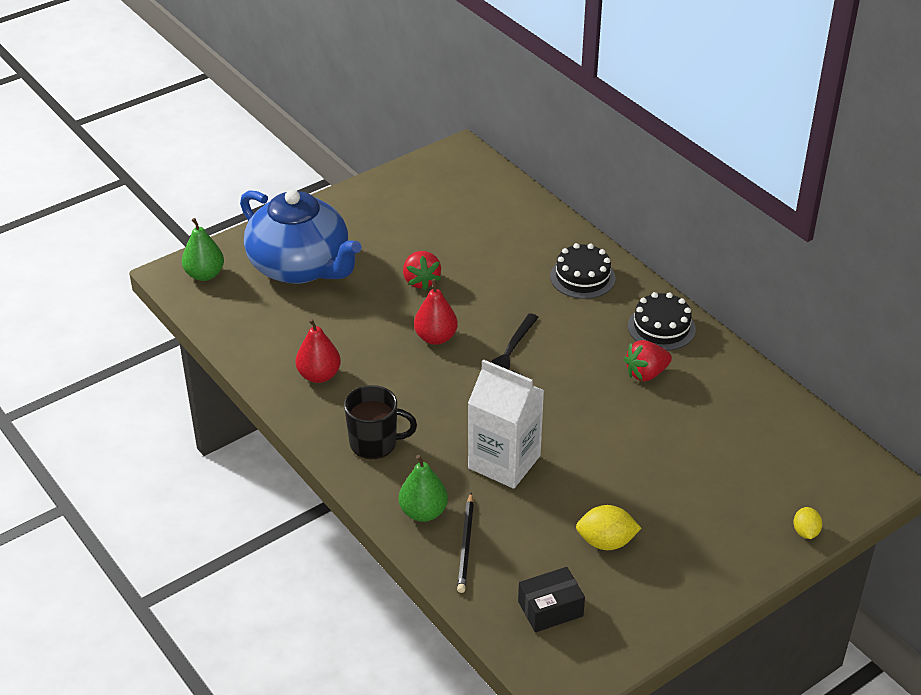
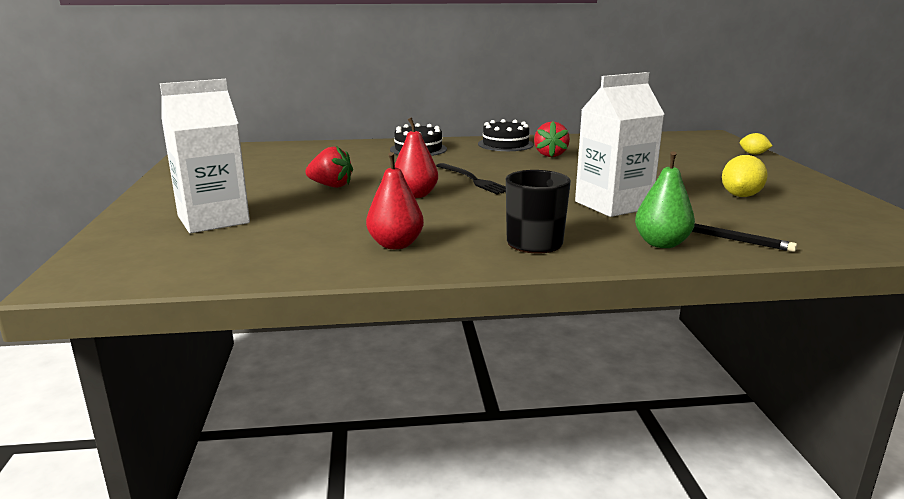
camera: 60 degrees left, 20 degrees down
green pear [182,218,224,281] -> none
blue teapot [240,189,362,284] -> white carton [160,79,250,233]
black box [518,567,585,632] -> none

